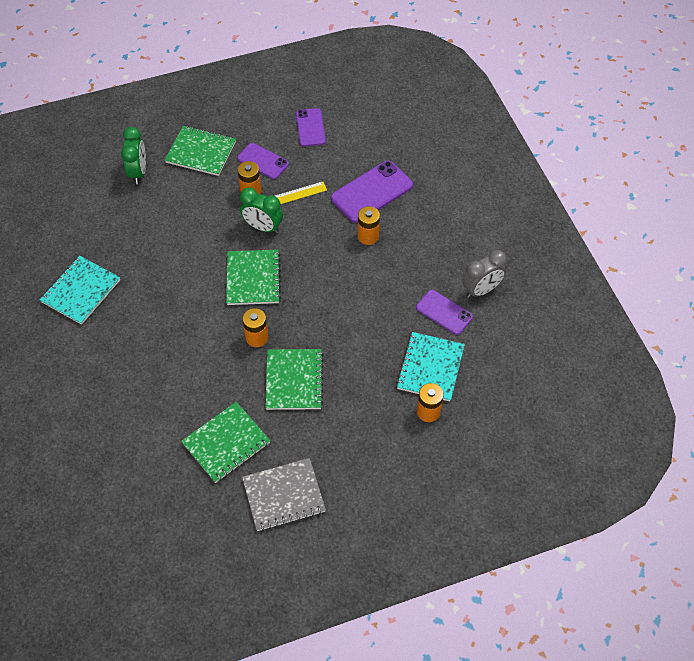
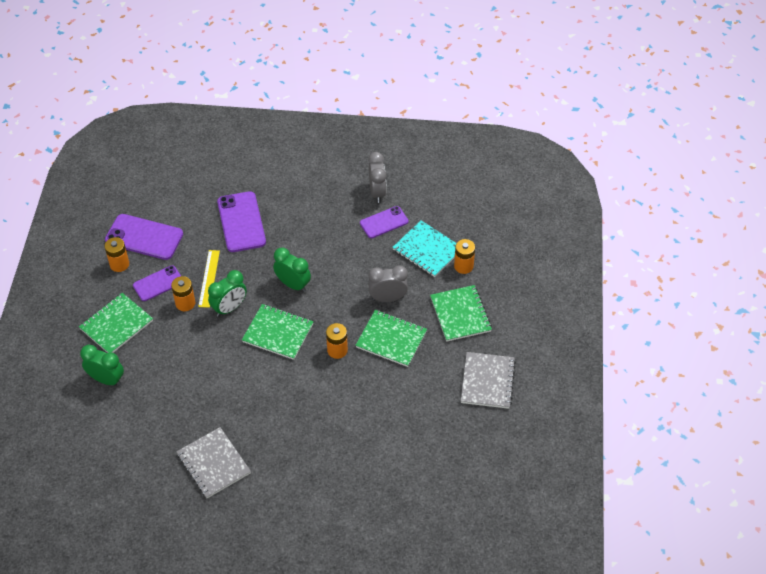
camera: 65 degrees left, 5 degrees down
turquoise notebook [40,256,120,325] -> grey notebook [176,427,251,498]
green notebook [181,402,270,483] -> green notebook moved to [430,285,492,342]
purple phone [296,108,326,147] -> purple phone [105,214,183,260], size x1.58
orange battery [358,206,380,245] -> orange battery moved to [104,237,129,272]
none -> green clock [273,248,311,292]
none -> grey clock [368,266,408,302]

